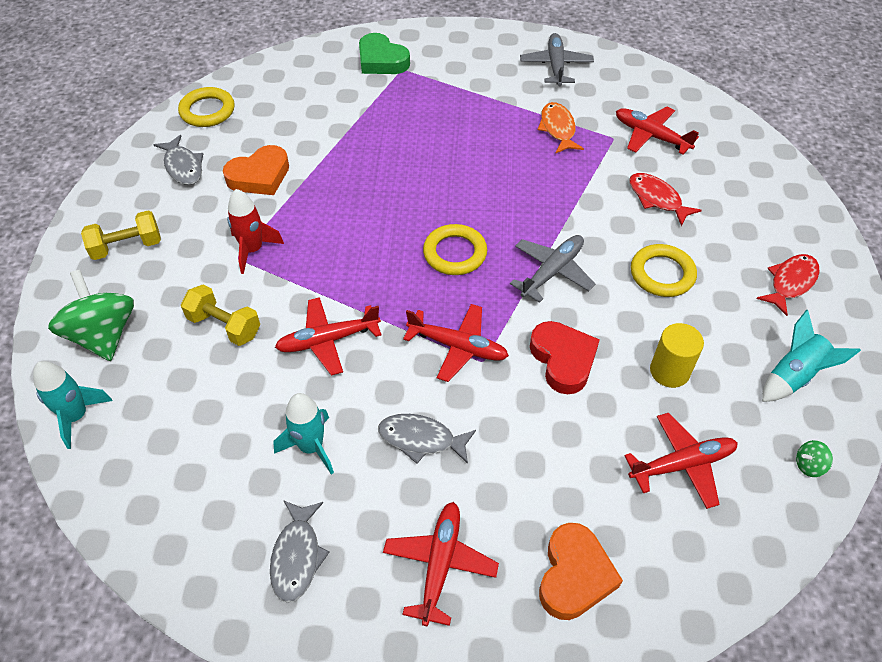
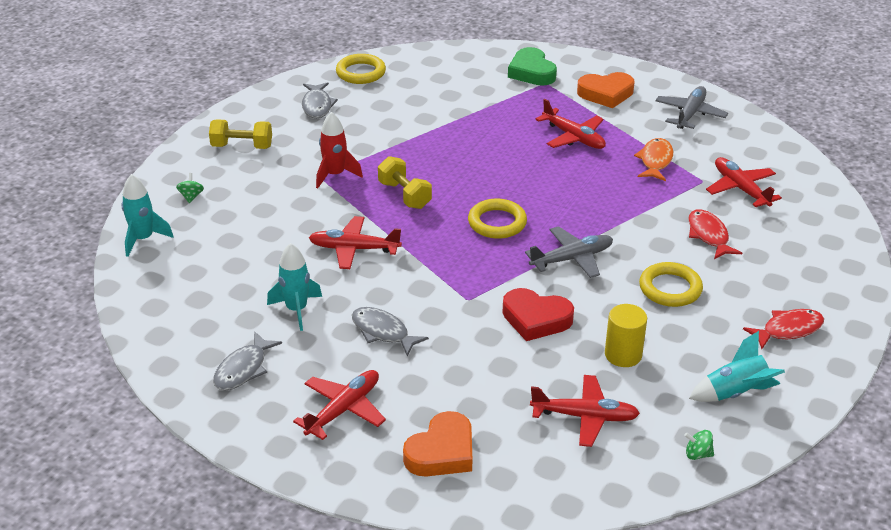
camera: 25 degrees right, 15 degrees down
green spinning top [48,270,134,361] -> green spinning top [176,173,204,203], size x0.40
yellow dumbbell [181,285,260,346] -> yellow dumbbell moved to [378,156,432,209]
orange heart [223,145,289,195] -> orange heart moved to [577,72,635,108]
red plane [403,304,509,382] -> red plane moved to [535,99,606,149]
red heart [530,321,600,394] -> red heart turned 105 degrees clockwise [502,288,574,341]

